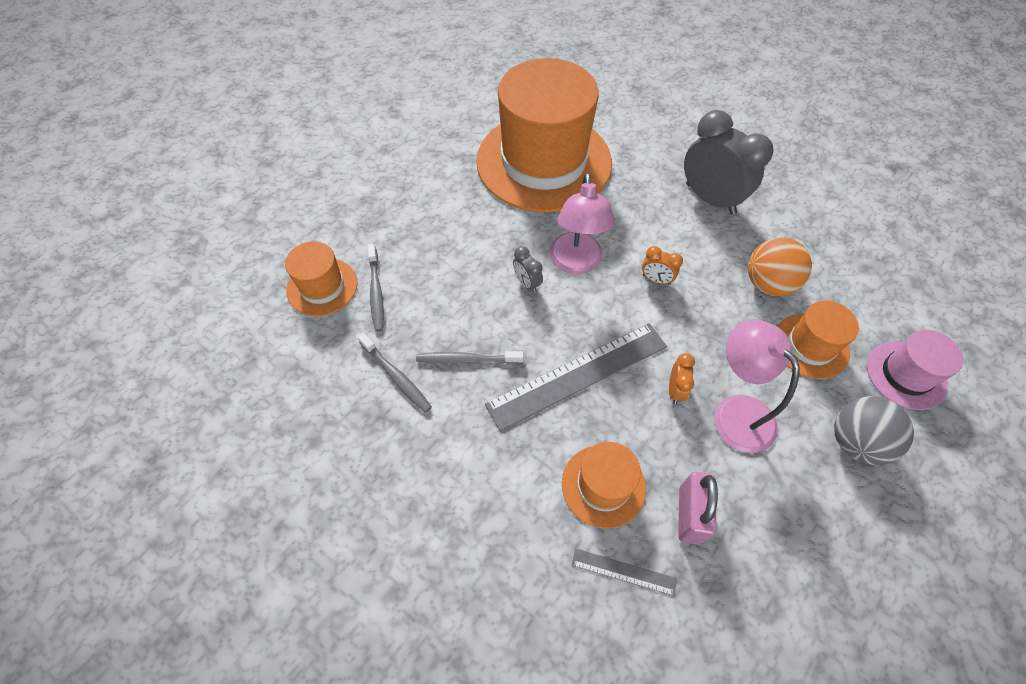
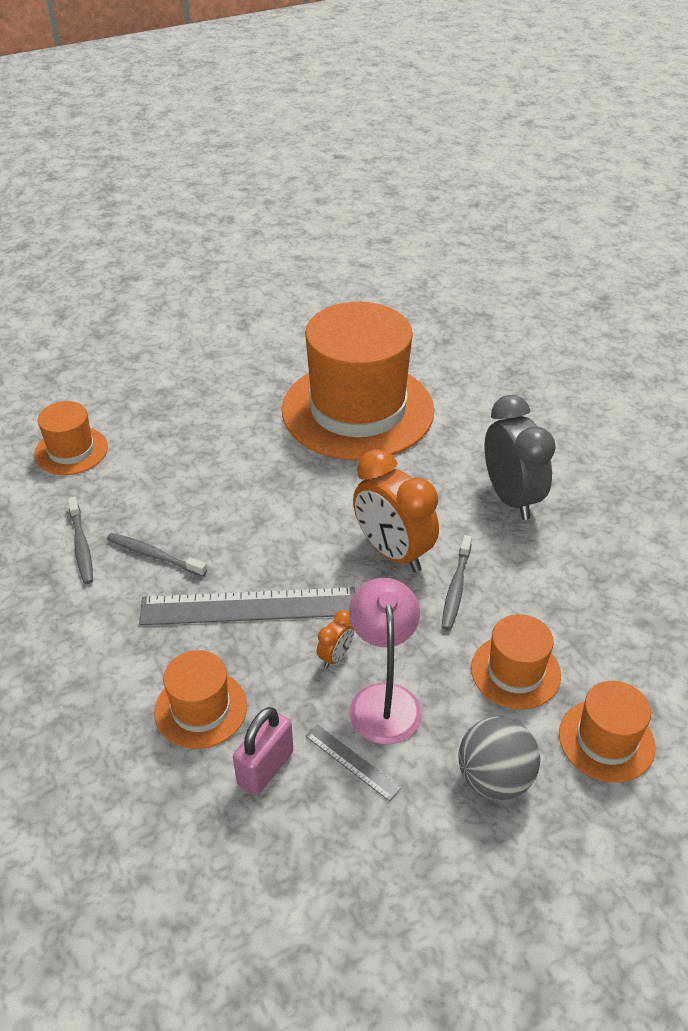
camera: 25 degrees right, 15 degrees down
grey toothbrush [367,244,384,332] -> grey toothbrush moved to [442,535,472,630]
grey clock [513,246,543,293] -> none
pink lamp [550,173,615,274] -> none
grey ruler [572,549,677,596] -> grey ruler moved to [306,724,401,801]
orange clock [642,246,683,285] -> orange clock [353,449,439,572], size x2.26
orange ball [748,237,812,296] -> none
pink hat [867,330,963,410] -> orange hat [559,681,655,783]

